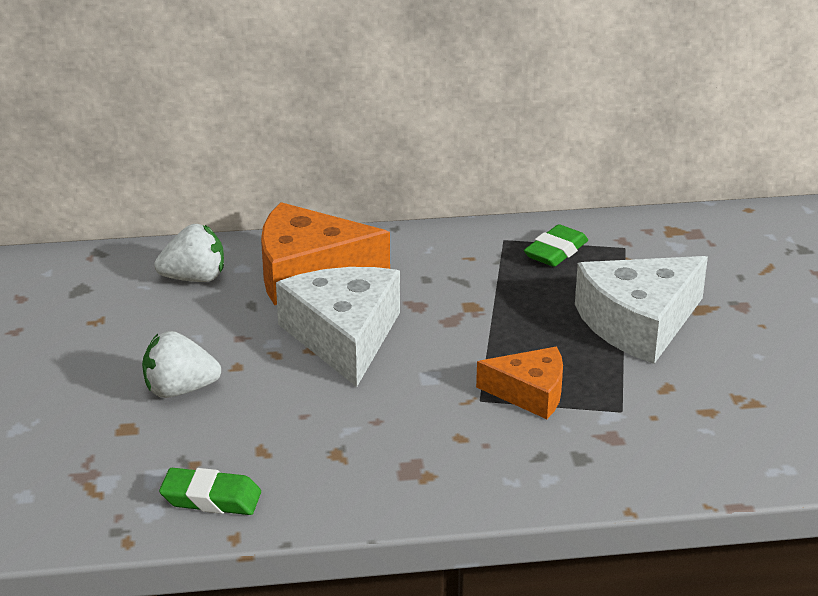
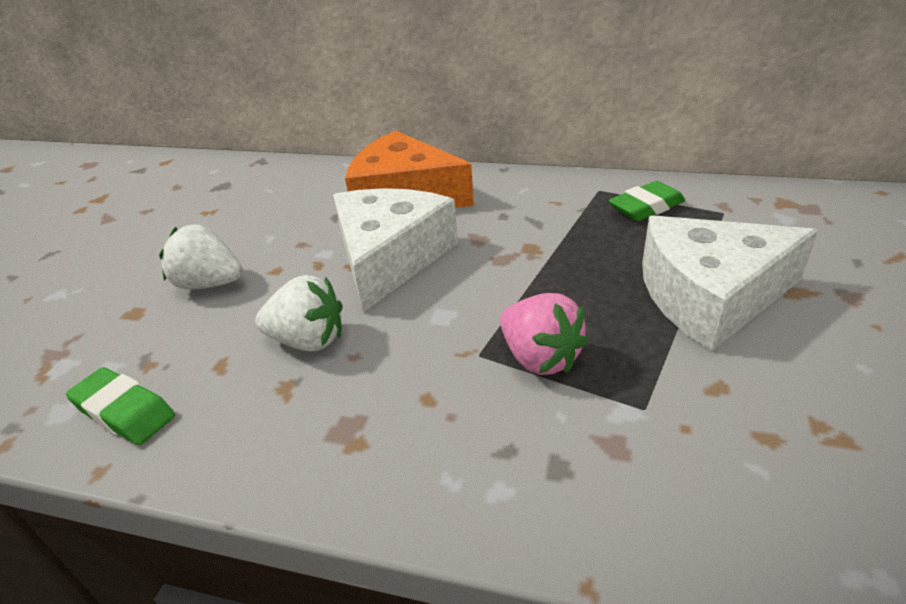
camera: 25 degrees right, 5 degrees up
white strawberry [154,224,224,282] -> white strawberry moved to [255,275,342,351]
orange cheese [476,347,563,419] -> pink strawberry [500,293,589,375]

